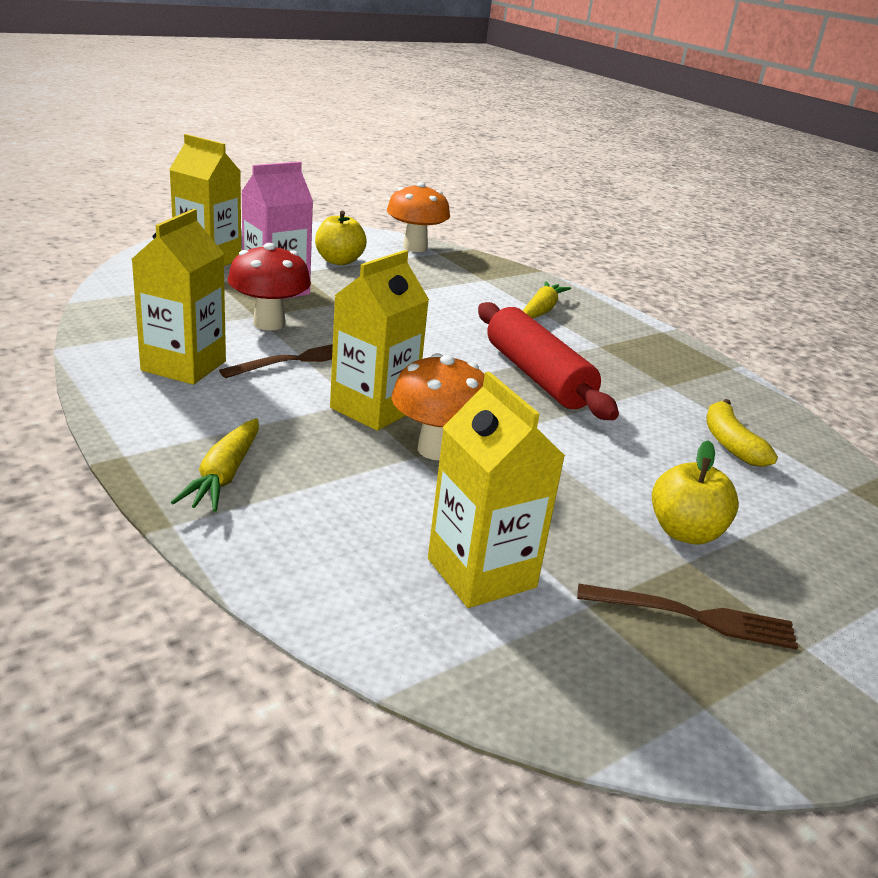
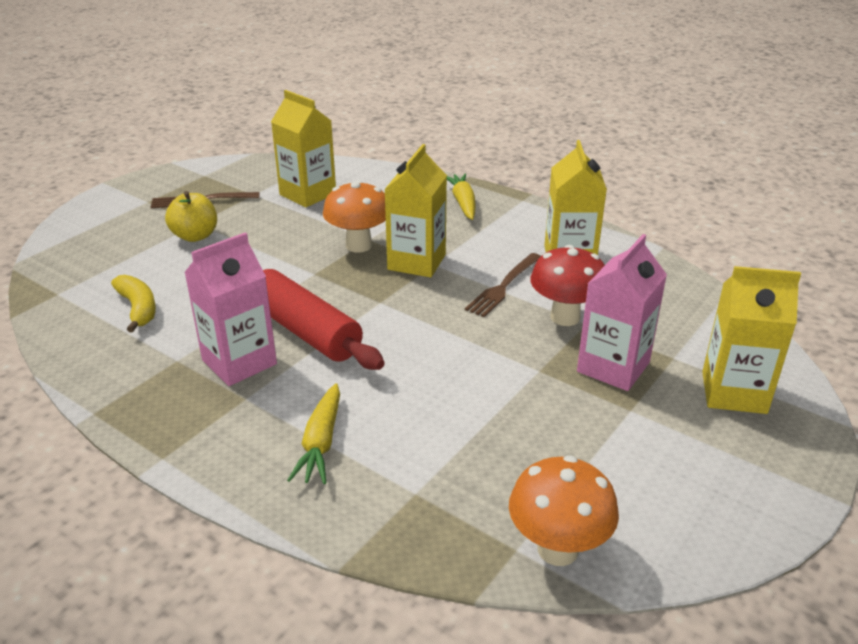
camera: 165 degrees right, 5 degrees up
yellow apple [315,211,367,265] -> none
none -> pink carton [184,232,277,386]

